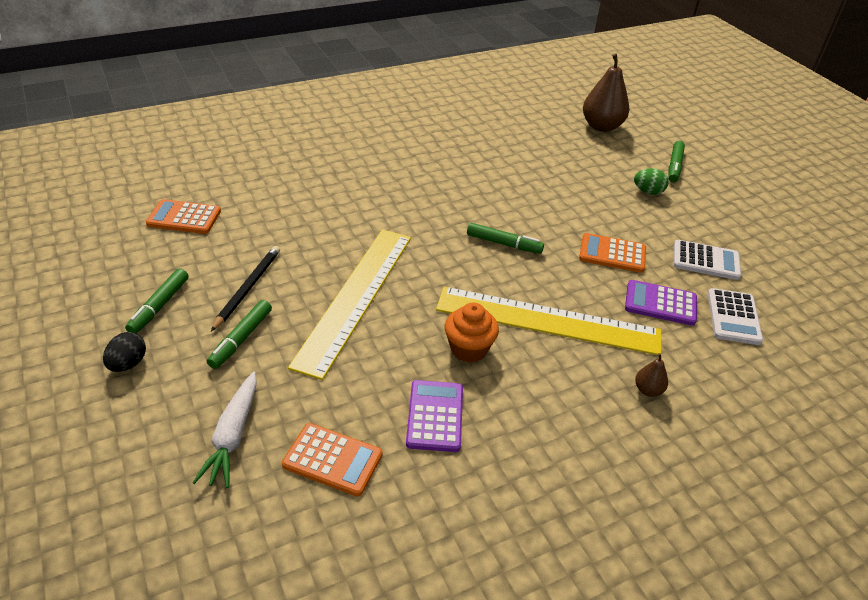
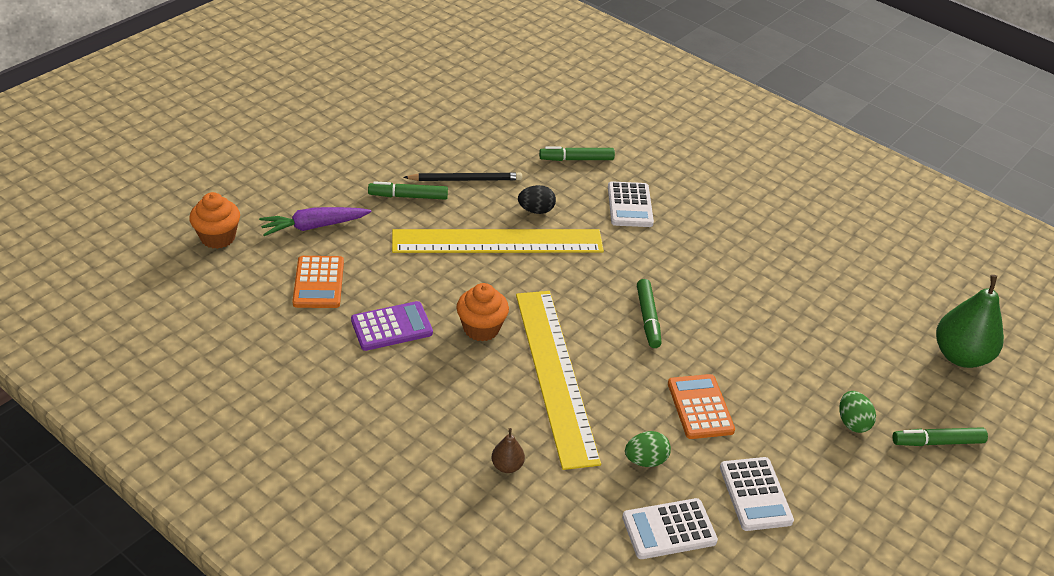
camera: 65 degrees right, 0 degrees up
black egg [103,332,146,372] -> black egg moved to [518,185,556,214]
green marker [125,268,189,334] -> green marker moved to [539,147,615,161]
orange calculator [146,199,221,234] -> none
white carrot [192,372,257,488] -> purple carrot [259,207,372,236]
brown pear [583,53,629,132] -> green pear [936,275,1004,368]
purple calculator [625,280,697,326] -> green egg [625,431,671,467]
none -> orange cupcake [189,192,240,249]
none -> white calculator [608,181,654,227]

